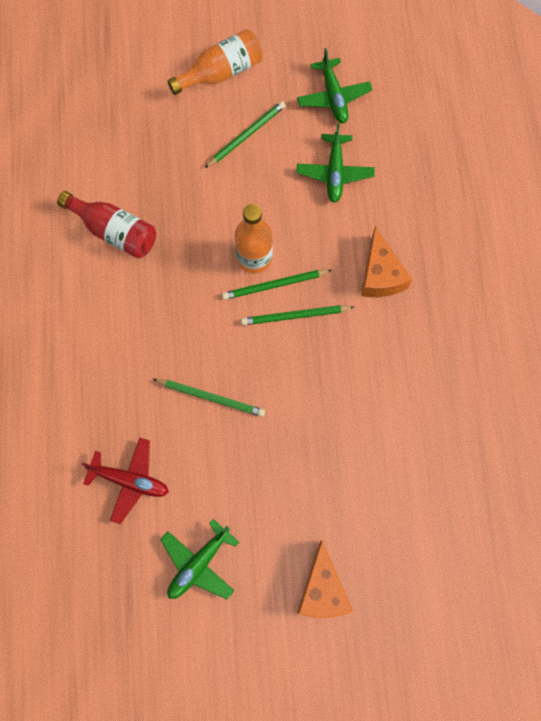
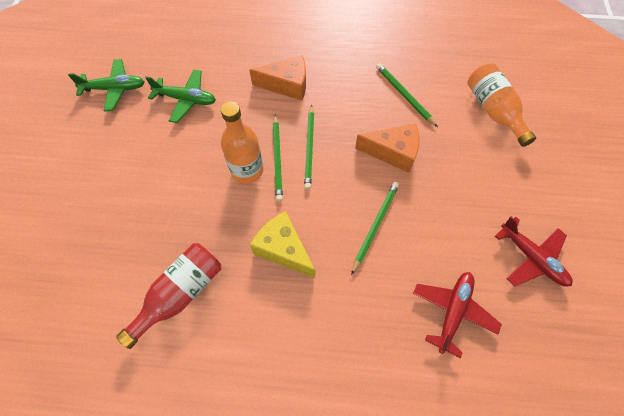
camera: 80 degrees left, 10 degrees down
green plane [160,519,239,599] -> red plane [495,216,573,287]
orange bottle [168,29,263,95] -> orange bottle moved to [467,63,536,147]
green pencil [205,101,286,168] -> green pencil moved to [376,63,438,127]
orange cheese [297,540,353,618] -> orange cheese moved to [355,124,419,173]
none -> yellow cheese [250,211,315,278]

